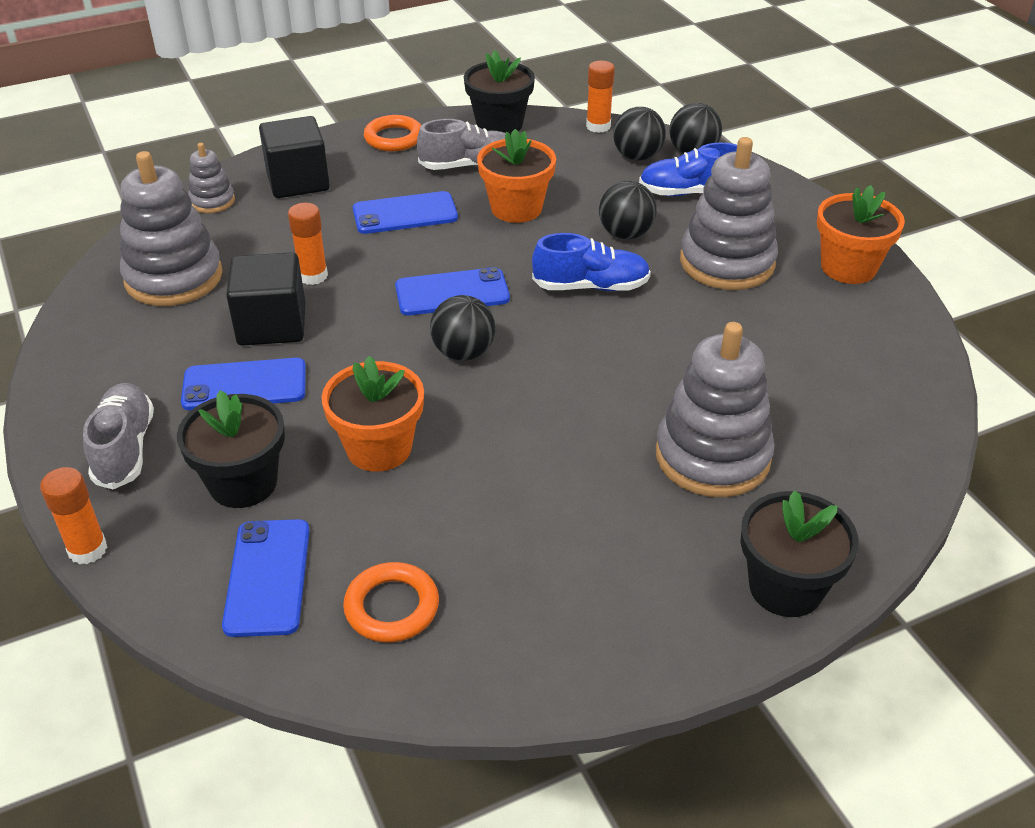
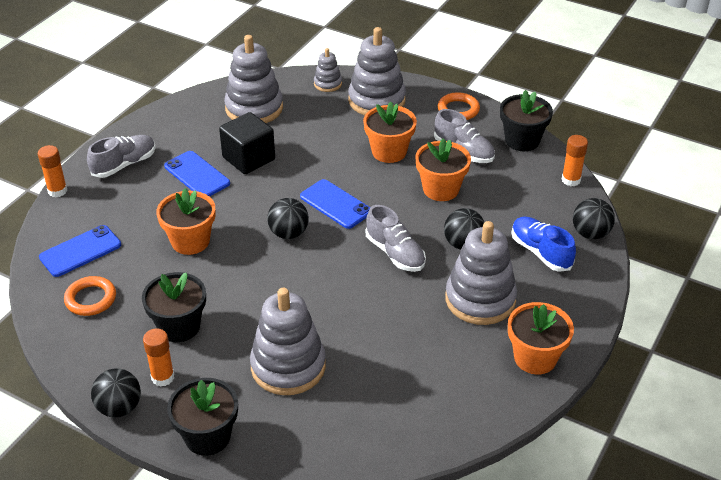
camera: 55 degrees right, 0 degrees up
black flower pot [177,390,285,508] -> black flower pot moved to [142,272,206,342]
black cube [259,116,330,198] -> grey stacking toy [348,27,406,115]
orange glue stick [288,203,328,285] -> orange glue stick moved to [143,328,174,387]
blue phone [353,191,458,234] -> orange flower pot [363,102,417,163]
blue shoe [532,233,651,291] -> grey shoe [366,205,426,272]
black ball [613,107,666,161] -> black ball moved to [91,368,141,418]

